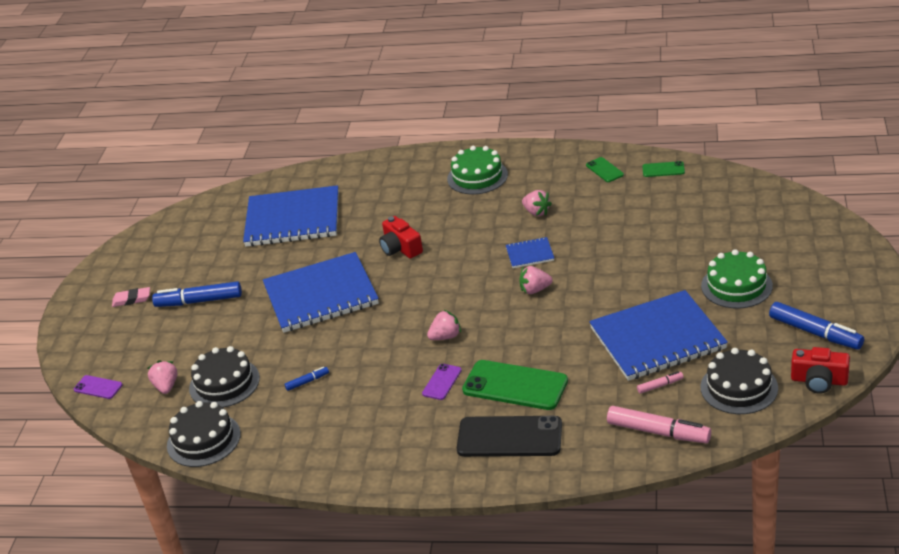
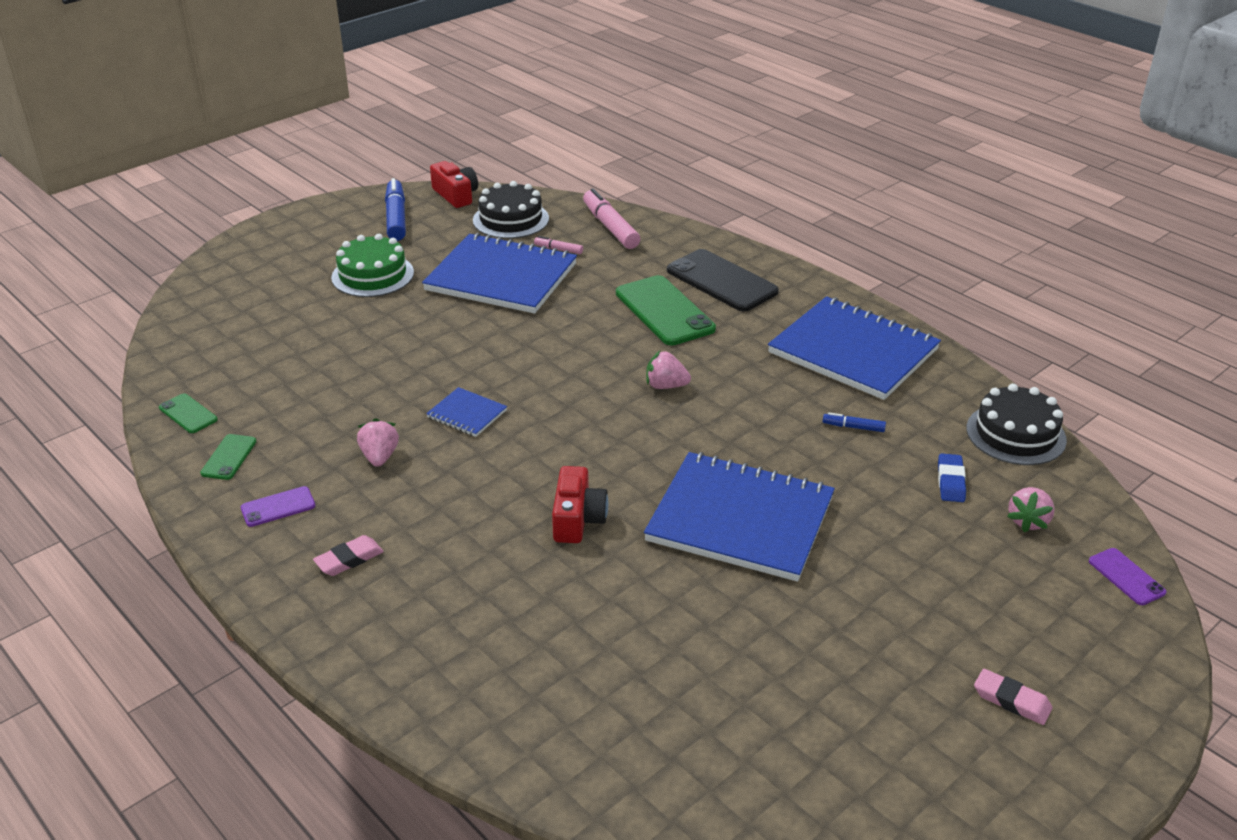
camera: 145 degrees left, 0 degrees up
blue marker [152,281,242,307] -> none
black cake [189,346,260,408] -> blue eraser [938,453,966,502]
blue notebook [243,185,339,247] -> blue notebook moved to [768,296,941,400]
purple phone [422,364,462,400] -> purple phone moved to [241,486,315,527]
green cake [447,146,508,194] -> pink eraser [313,535,384,576]
pink strawberry [519,266,553,294] -> none

